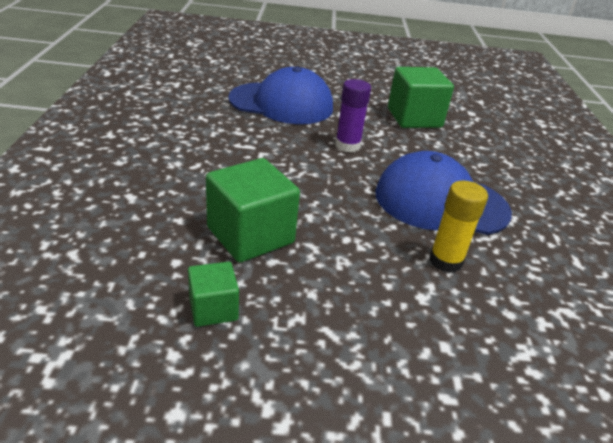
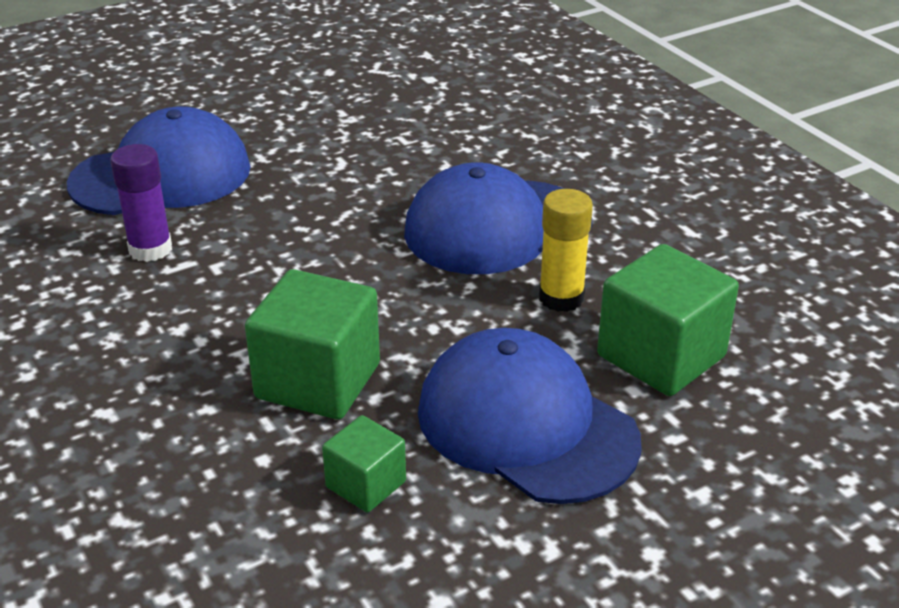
camera: 30 degrees left, 0 degrees up
purple glue stick [335,79,371,152] -> purple glue stick moved to [110,144,172,262]
green cube [388,67,454,128] -> green cube moved to [597,244,739,396]
none -> blue cap [418,328,642,504]

